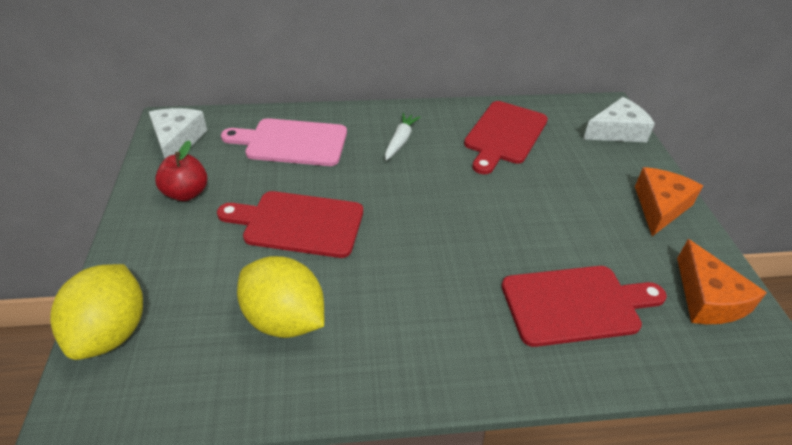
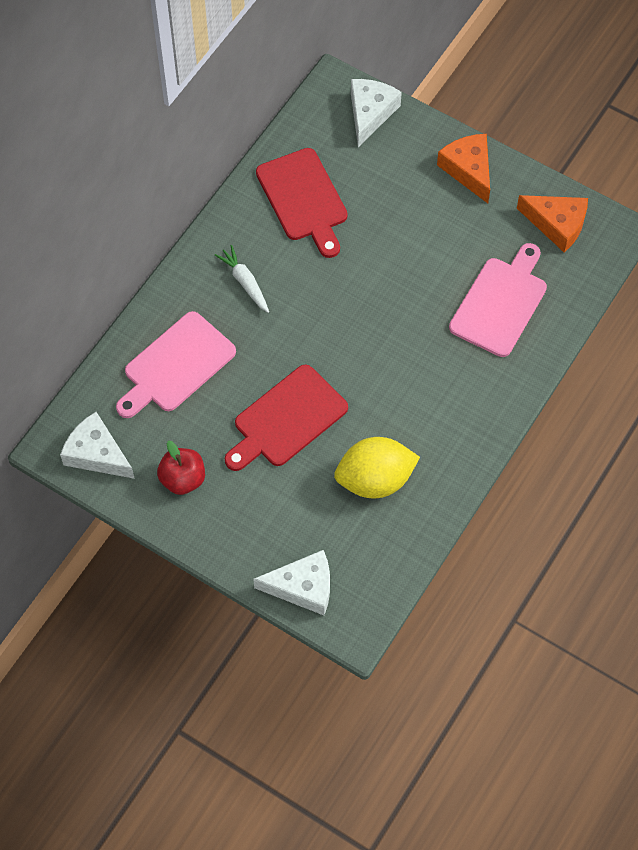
camera: 50 degrees left, 20 degrees up
yellow lemon [50,264,143,360] -> white cheese [253,550,330,615]
red cutting board [502,266,667,347] -> pink cutting board [449,243,547,357]

